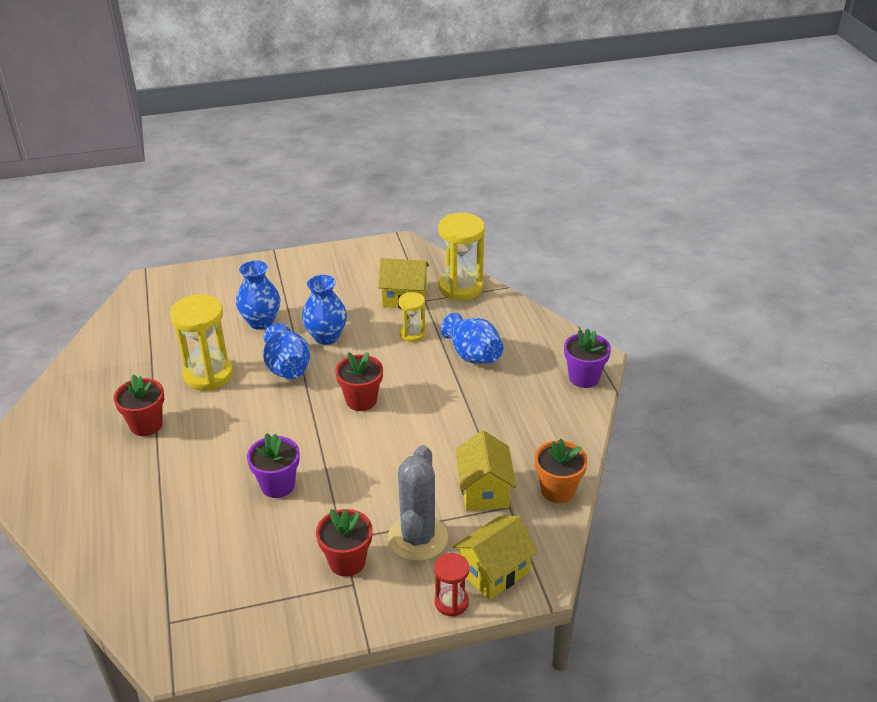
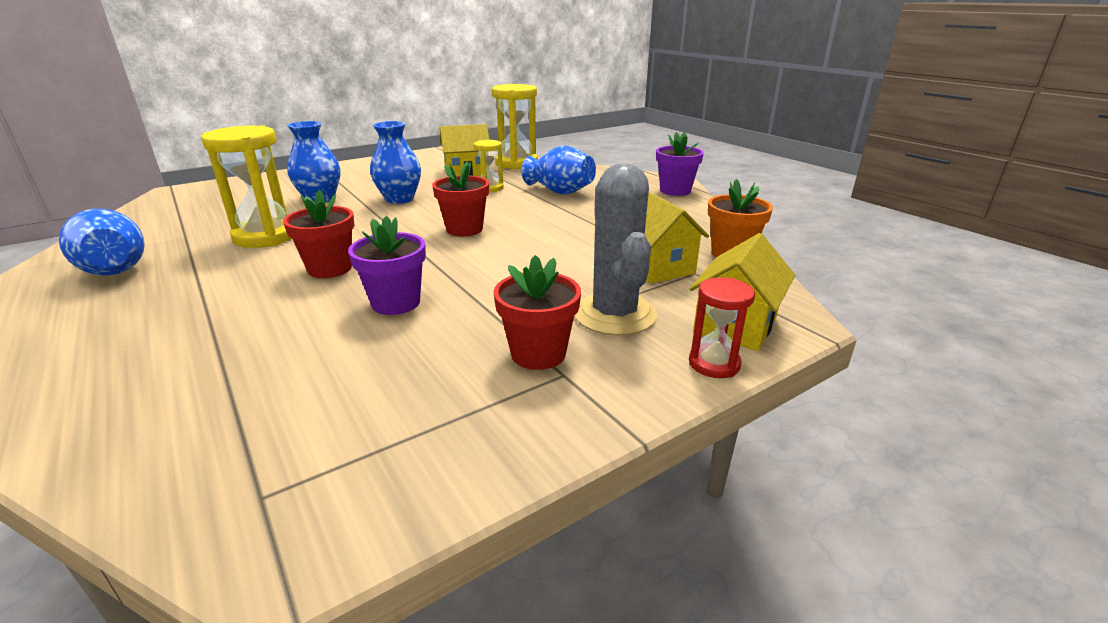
camera: 20 degrees left, 10 degrees down
red flower pot [114,374,164,436] -> red flower pot moved to [283,190,355,278]
blue vase [263,323,310,379] -> blue vase moved to [59,209,145,275]

